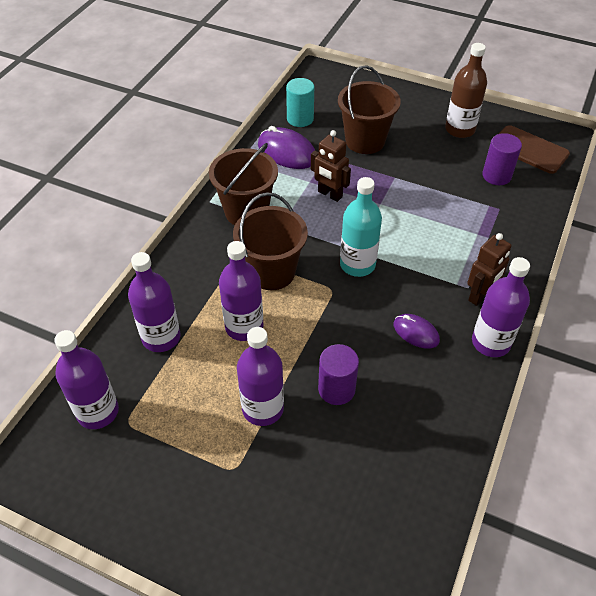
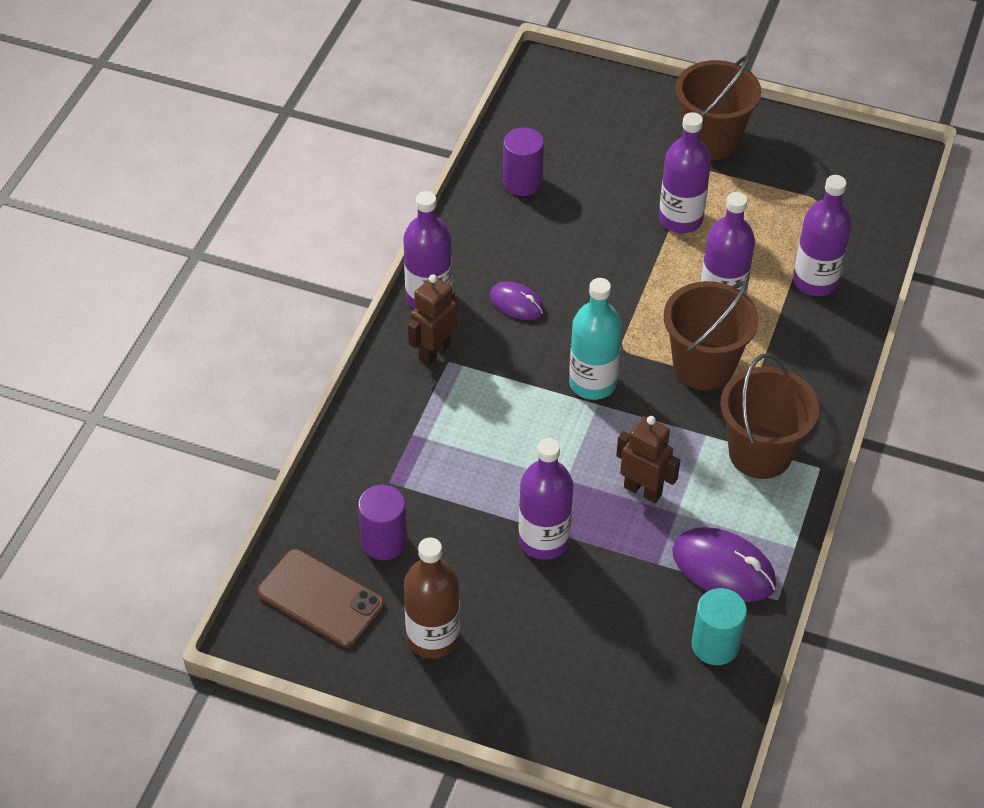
camera: 175 degrees right, 0 degrees up
purple bottle [54,330,119,429] -> purple bottle moved to [519,438,573,560]
purple cylinder [318,344,359,405] -> purple cylinder moved to [503,127,544,196]
brown bucket [338,65,401,154] -> brown bucket moved to [676,54,761,160]

